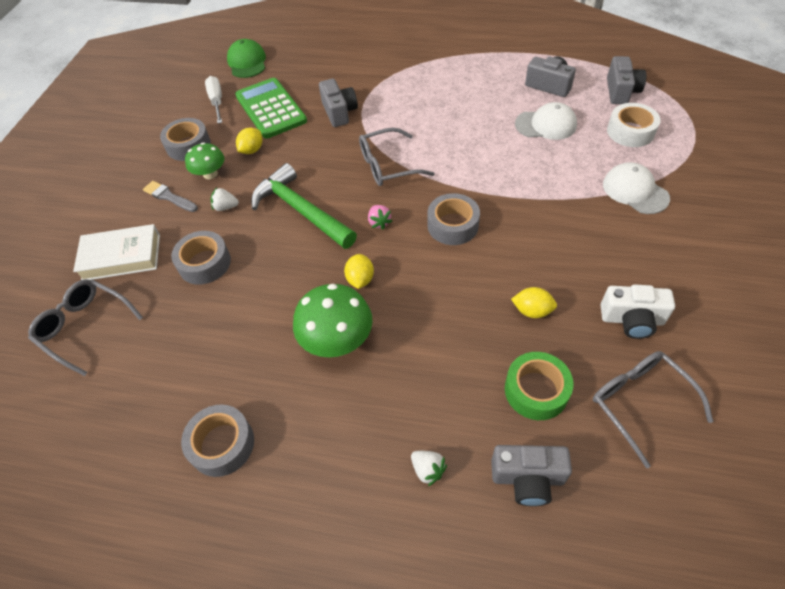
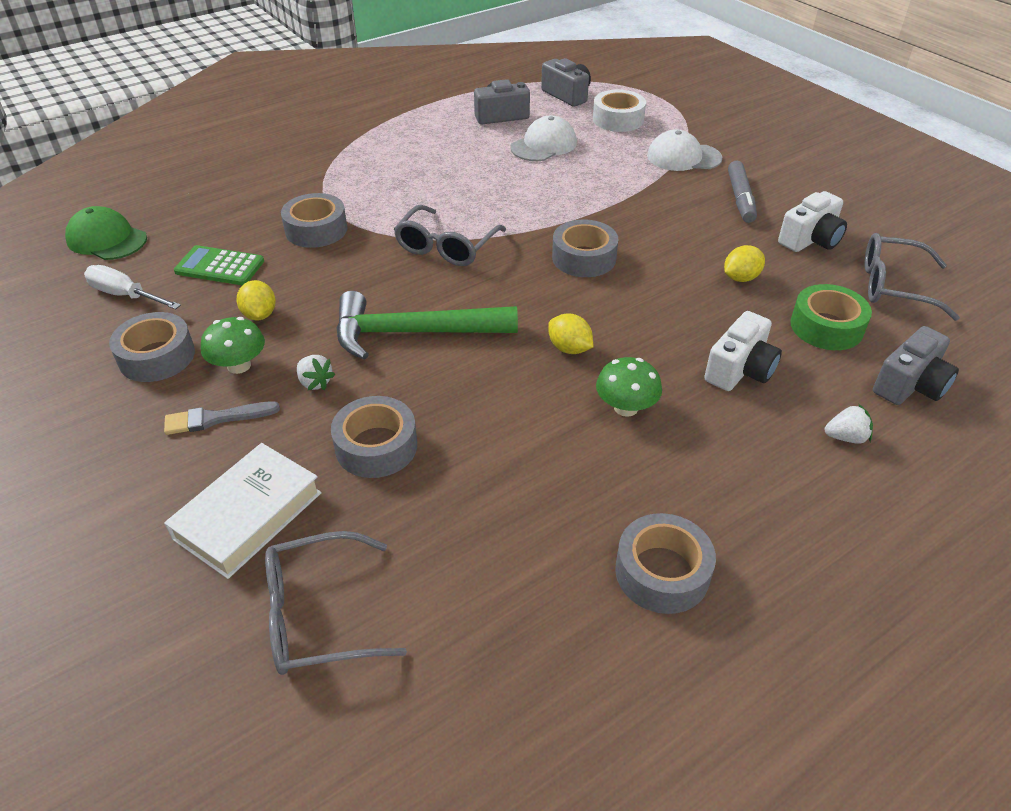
camera: 50 degrees left, 10 degrees down
white strawberry [211,188,239,211] -> white strawberry turned 90 degrees counterclockwise [297,355,335,390]
green calculator [235,78,307,139] -> green calculator [174,245,264,285], size x0.63
green mushroom [293,284,373,357] -> green mushroom [596,357,662,417], size x0.63
grey camera [319,79,358,127] -> grey tape [281,193,347,248]
pink strawberry [368,205,392,230] -> none
none -> white camera [704,311,782,391]
none -> grey marker [728,161,757,223]

